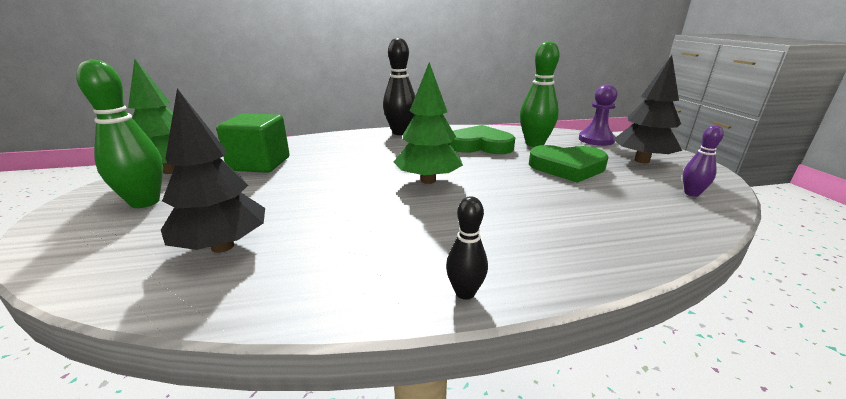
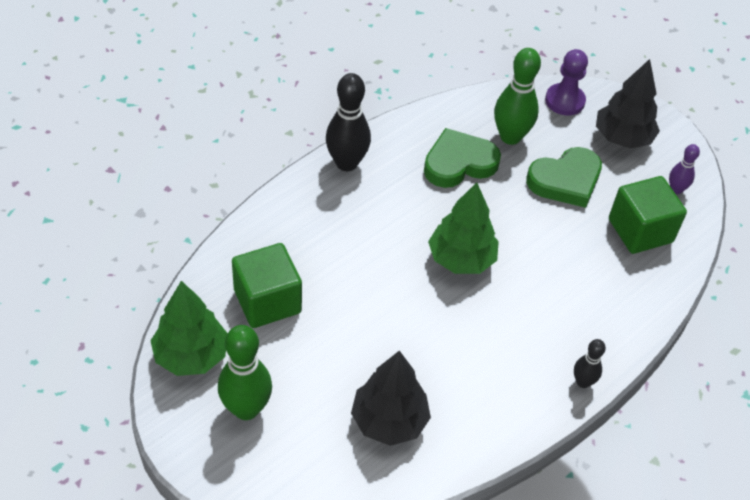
camera: 35 degrees left, 25 degrees up
none -> green cube [609,176,687,254]

